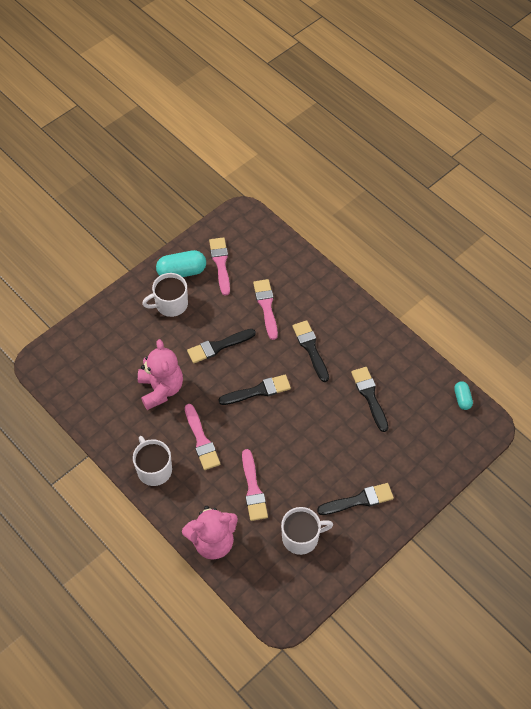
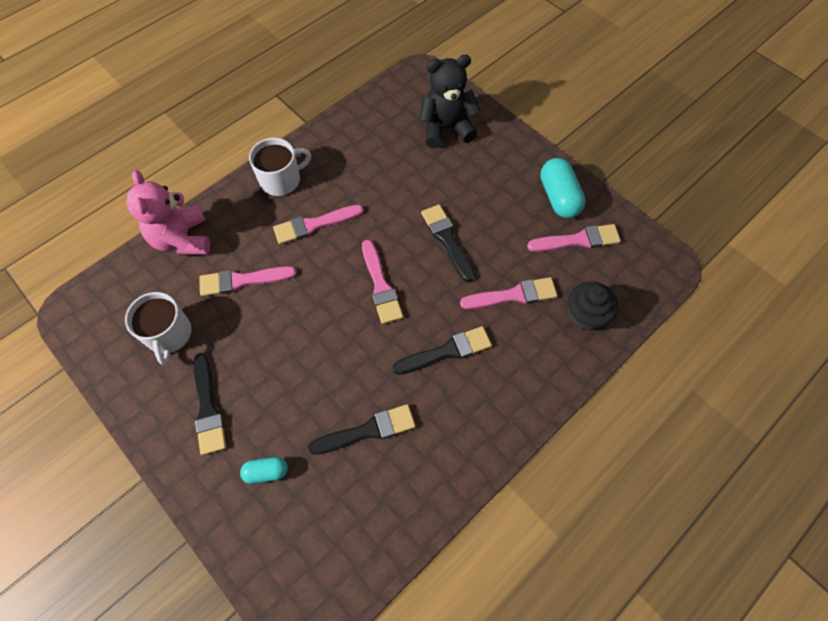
camera: 90 degrees right, 5 degrees up
pink teddy bear [138,339,183,410] -> none
white mug [142,273,188,317] -> none
black brush [218,375,291,405] -> pink brush [362,240,403,324]
turquoise capsule [454,381,473,410] -> turquoise capsule moved to [240,457,288,484]
none -> black teddy bear [419,55,481,148]
none -> black cupcake [568,281,618,330]

